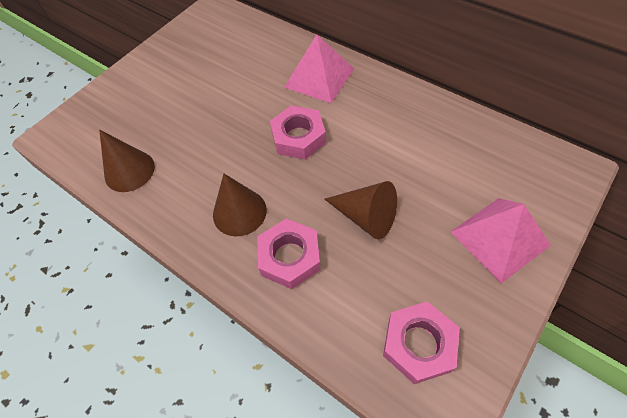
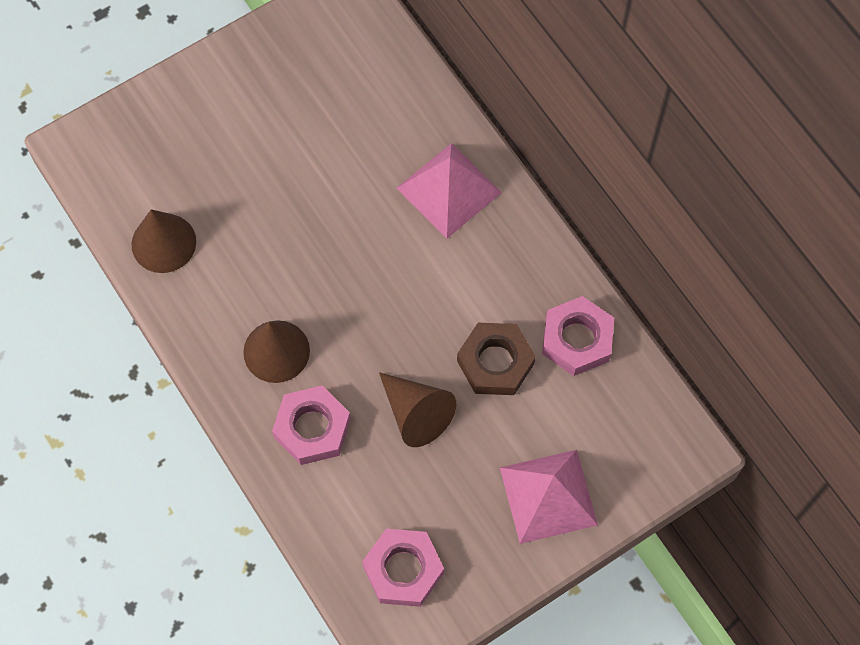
camera: 15 degrees right, 10 degrees up
pink nut [270,106,326,160] -> pink nut moved to [542,296,614,376]
none -> brown nut [457,323,536,395]

